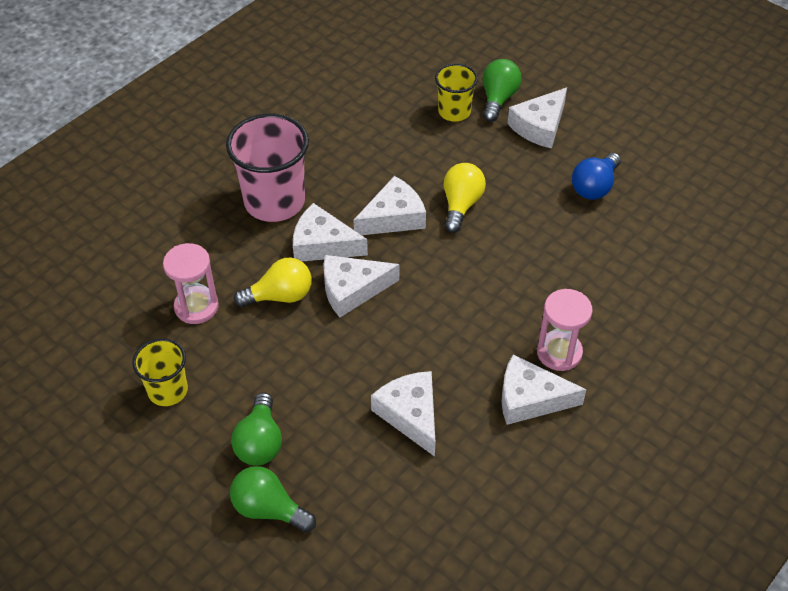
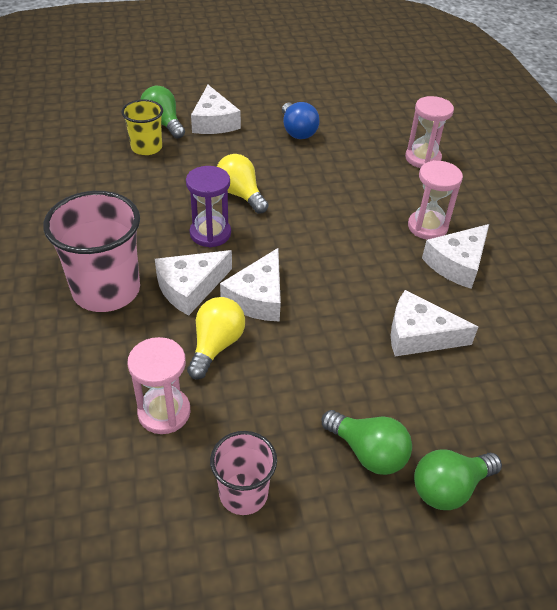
camera: 55 degrees left, 5 degrees down
yellow cup [132,338,188,406] -> pink cup [210,431,277,515]
white cheese [354,176,426,235] -> purple hourglass [186,166,231,248]
none -> pink hourglass [405,96,454,168]

